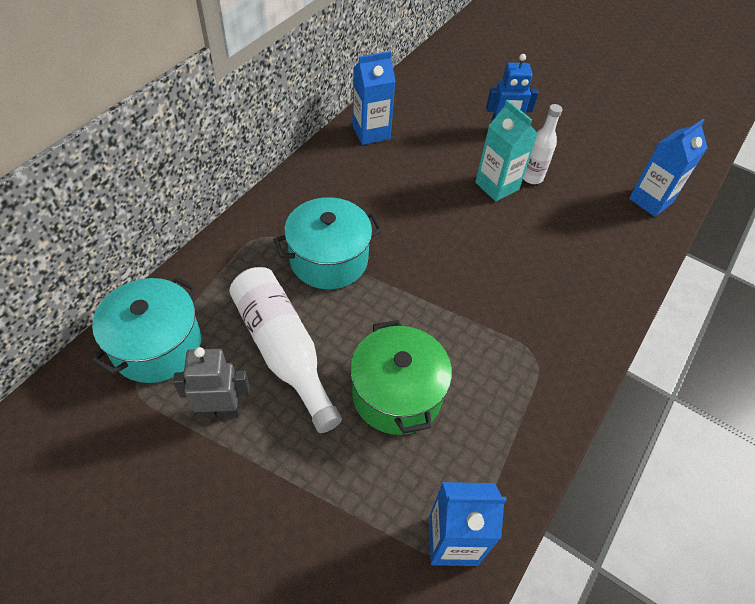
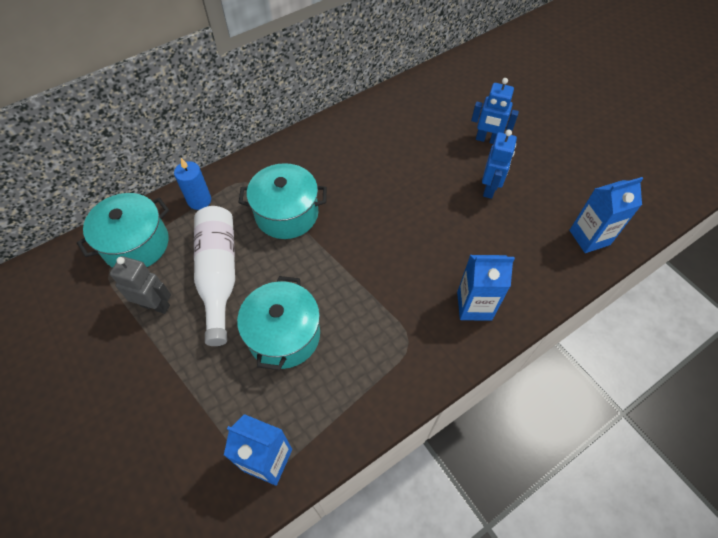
camera: 25 degrees right, 5 degrees up
green pot [350,320,452,435] -> turquoise pot [237,276,320,370]
blue carton [352,51,395,145] -> blue carton moved to [457,255,515,321]
turquoise carton [475,100,538,201] -> none
white bottle [523,104,562,184] -> blue robot [482,130,517,199]
none -> blue candle [174,158,211,210]

